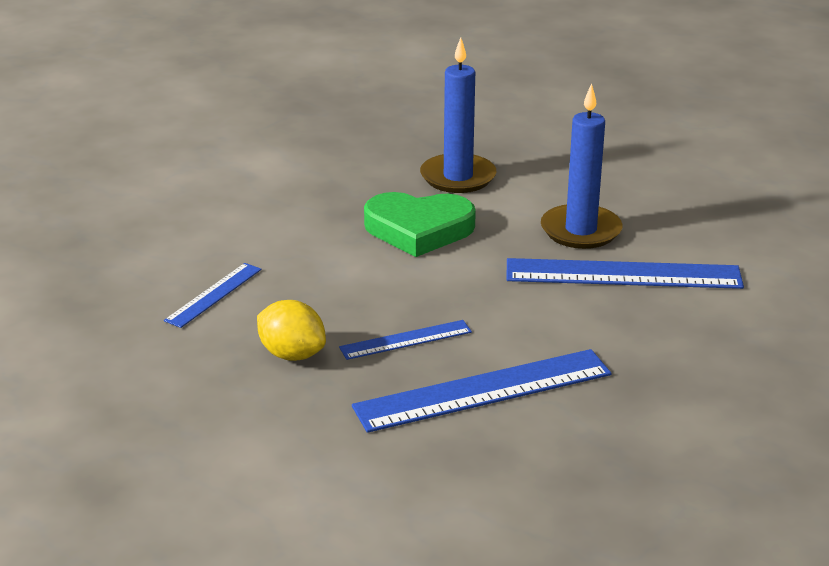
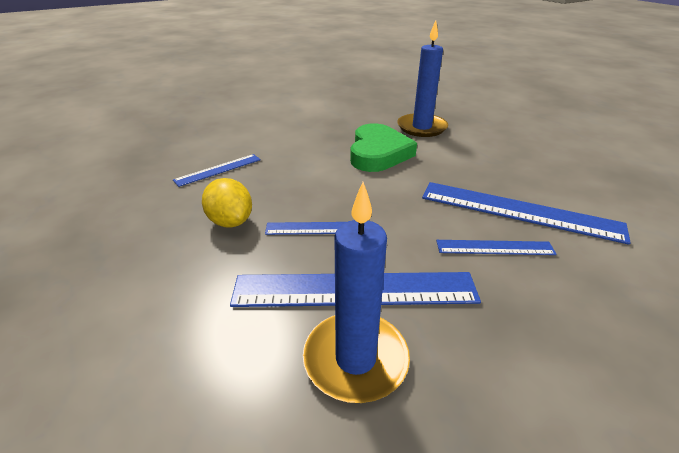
camera: 20 degrees right, 5 degrees up
green heart [364,192,476,257] -> green heart turned 105 degrees counterclockwise [350,123,417,172]
blue candle [541,83,623,249] -> blue candle moved to [303,182,410,403]
none -> blue ruler [436,240,557,255]

